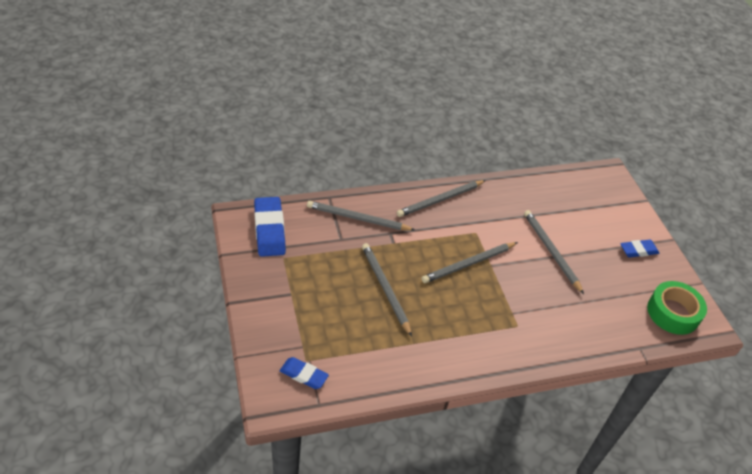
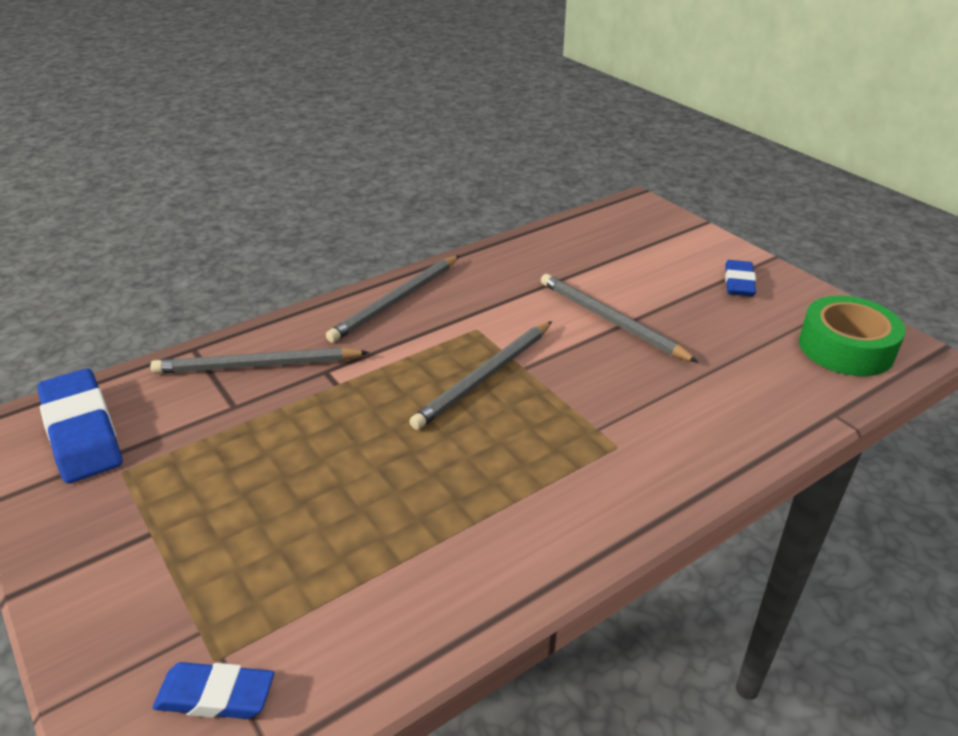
camera: 15 degrees left, 10 degrees down
grey pencil [362,243,412,337] -> none
blue eraser [620,240,659,258] -> blue eraser turned 45 degrees counterclockwise [725,260,756,297]

